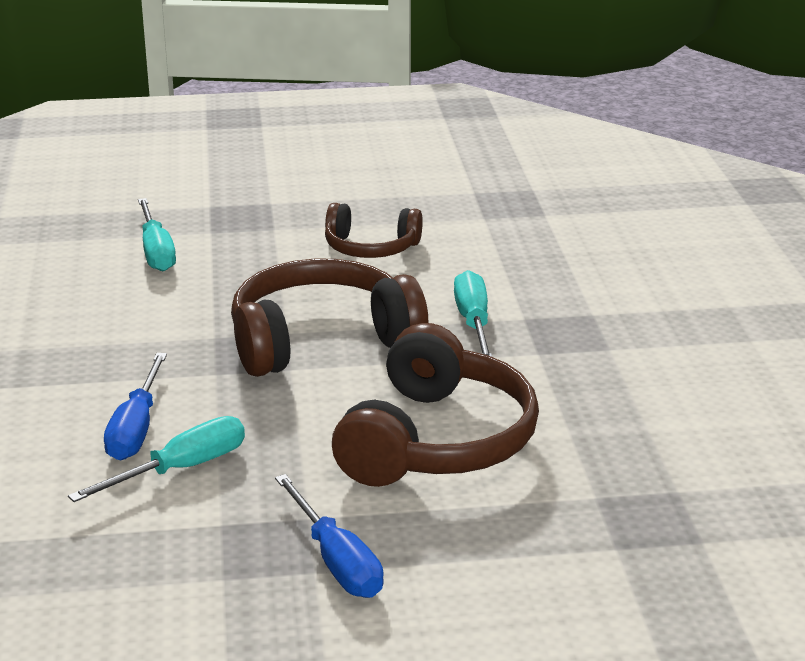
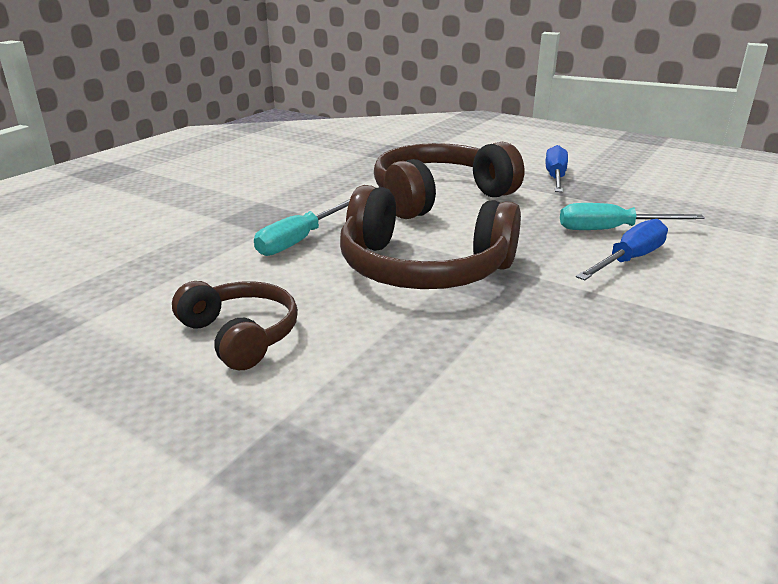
camera: 140 degrees left, 0 degrees up
turquoise screwdriver [138,198,176,272] -> none

